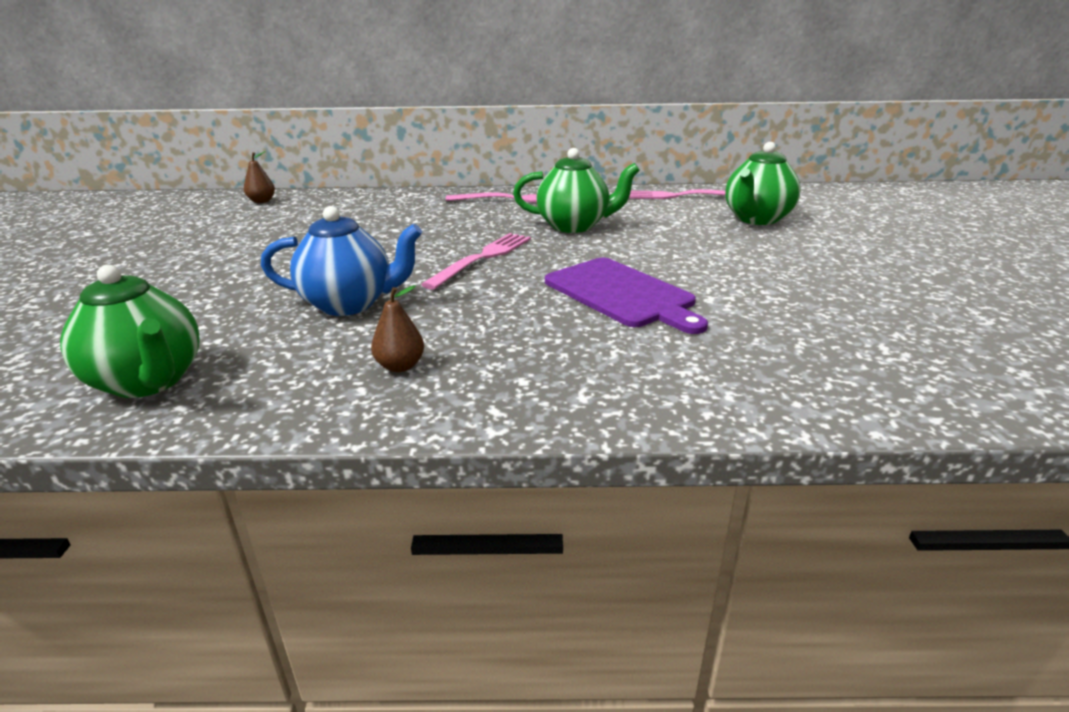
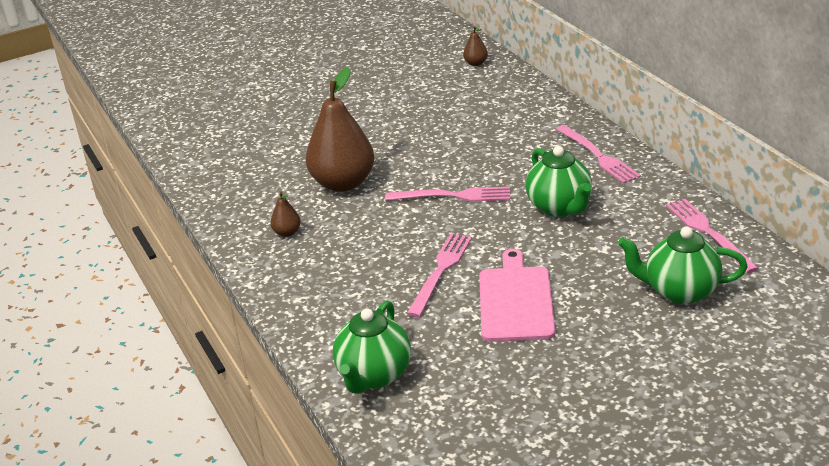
camera: 65 degrees right, 5 degrees up
green teapot [60,265,199,398] -> green teapot moved to [333,300,411,394]
blue teapot [261,206,422,316] -> brown pear [306,67,375,192]
purple cutting board [545,258,708,334] -> pink fork [407,233,472,317]
none -> pink cutting board [479,249,555,342]

